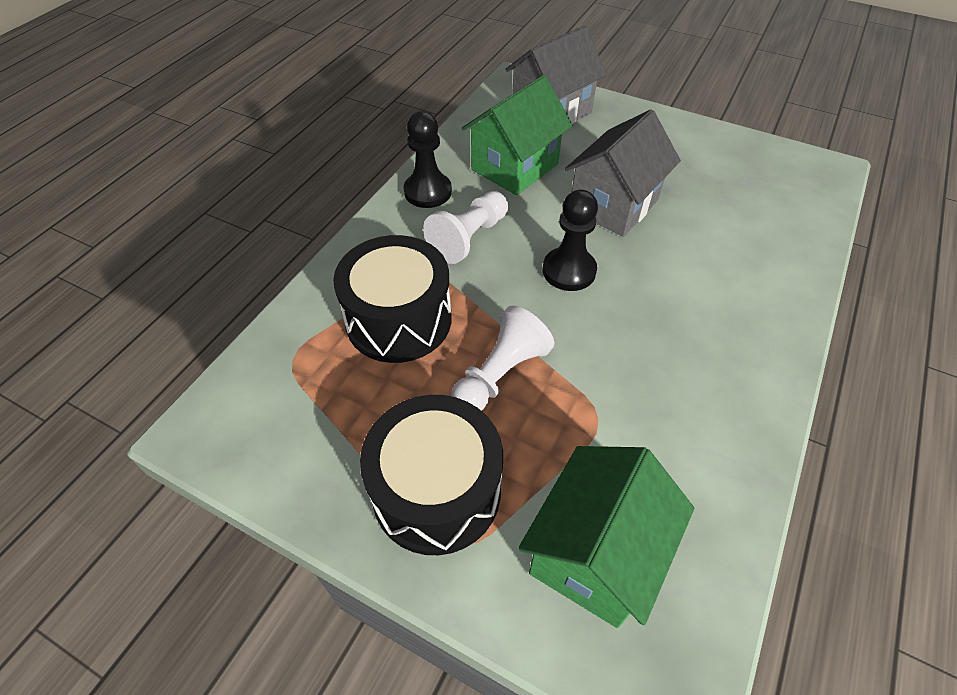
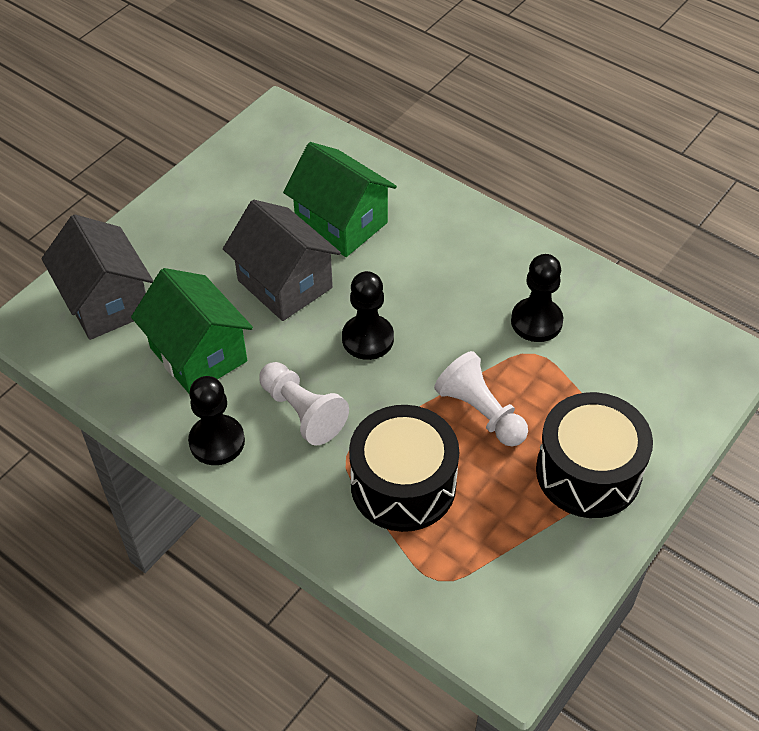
camera: 80 degrees left, 0 degrees up
green house [518,446,694,628] -> green house moved to [283,142,397,257]
none -> black pawn [511,254,563,342]

